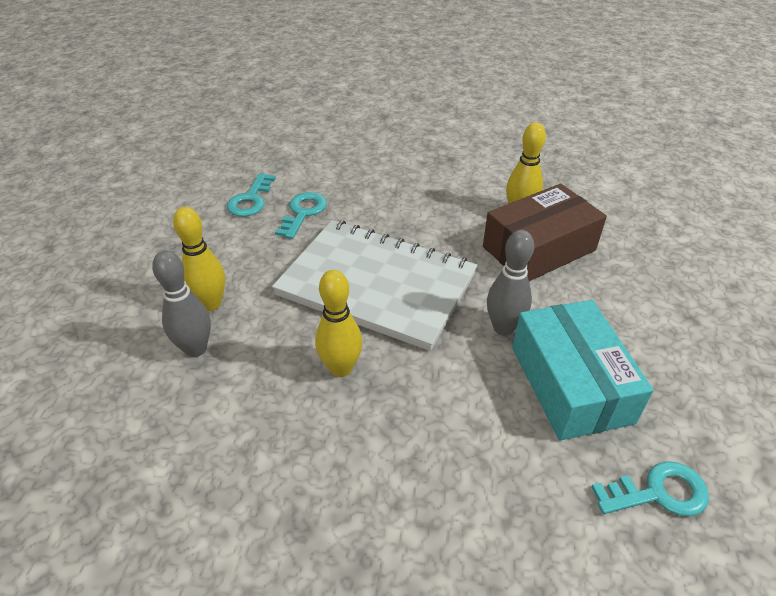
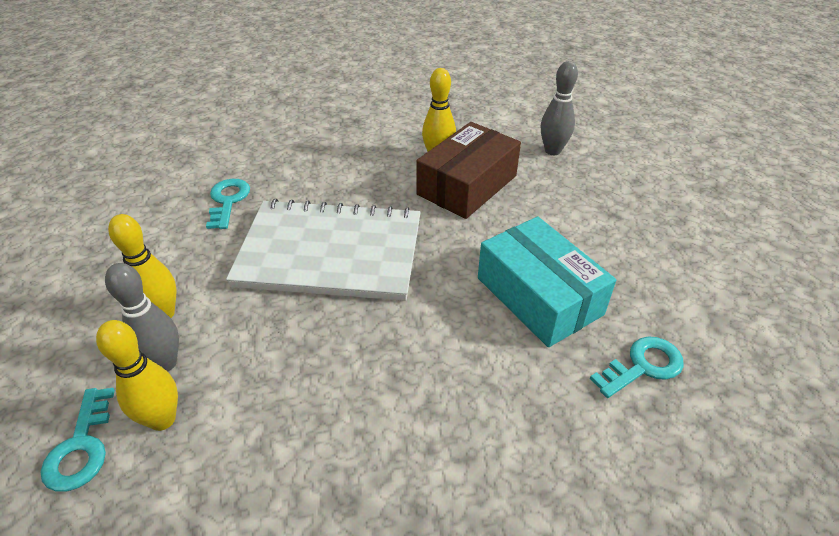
camera: 20 degrees left, 0 degrees up
turquoise key [227,173,276,217] -> turquoise key moved to [41,388,115,491]
yellow bowling pin [315,270,362,377] -> yellow bowling pin moved to [96,320,178,431]
grey bowling pin [487,230,534,336] -> grey bowling pin moved to [541,61,578,155]

